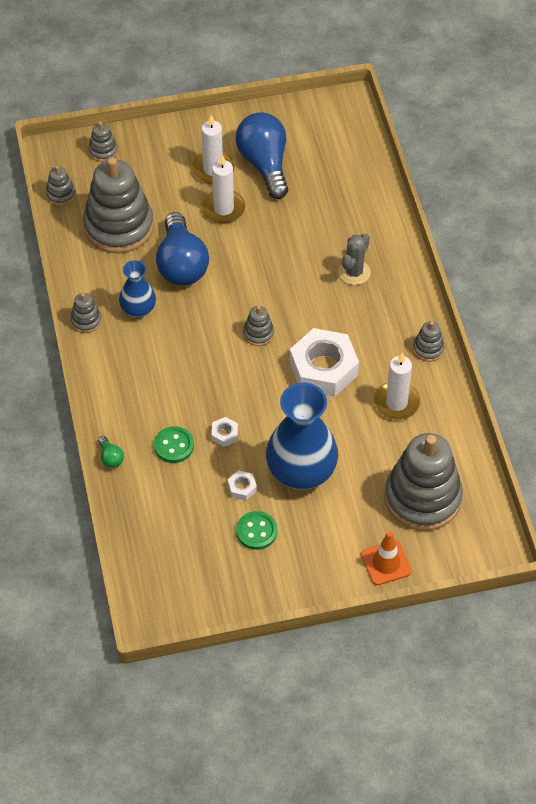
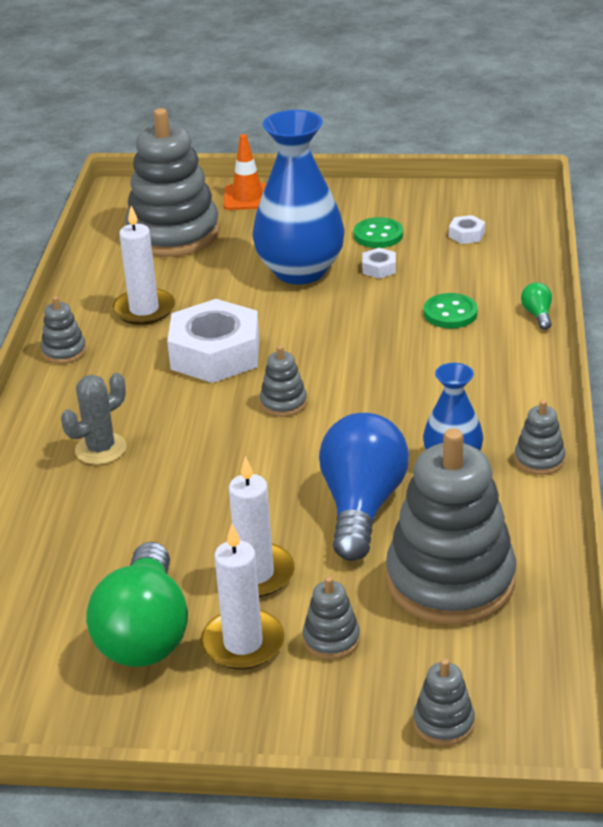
camera: 160 degrees left, 20 degrees down
grey stacking toy [46,165,76,206] -> grey stacking toy moved to [303,576,360,660]
white nut [211,417,238,447] -> white nut moved to [449,215,485,244]
blue light bulb [236,112,288,199] -> green light bulb [86,542,188,667]

